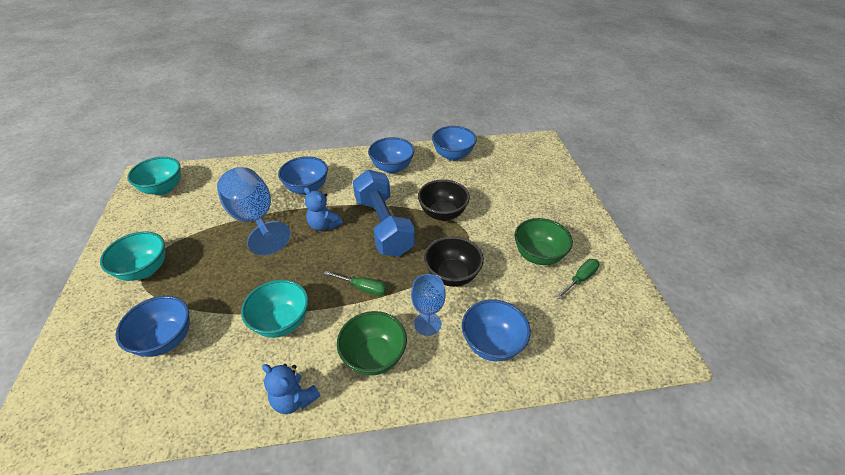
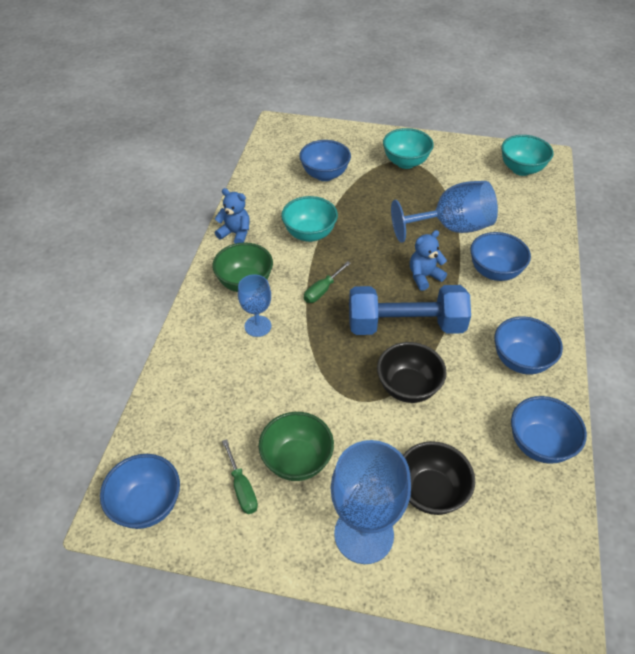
camera: 110 degrees right, 5 degrees up
blue teddy bear [262,364,321,414] -> blue teddy bear turned 60 degrees clockwise [215,188,250,244]
black bowl [424,236,484,287] -> black bowl moved to [403,441,475,515]
blue bowl [462,299,531,361] -> blue bowl moved to [100,454,180,529]
none -> blue goblet [331,440,411,564]

